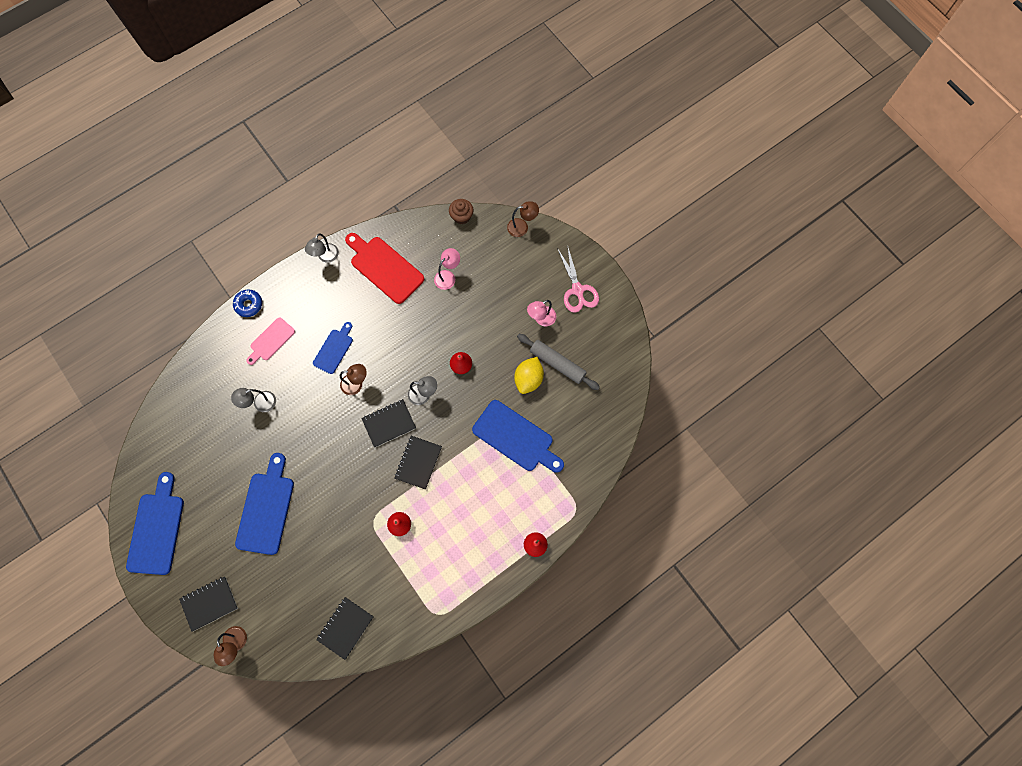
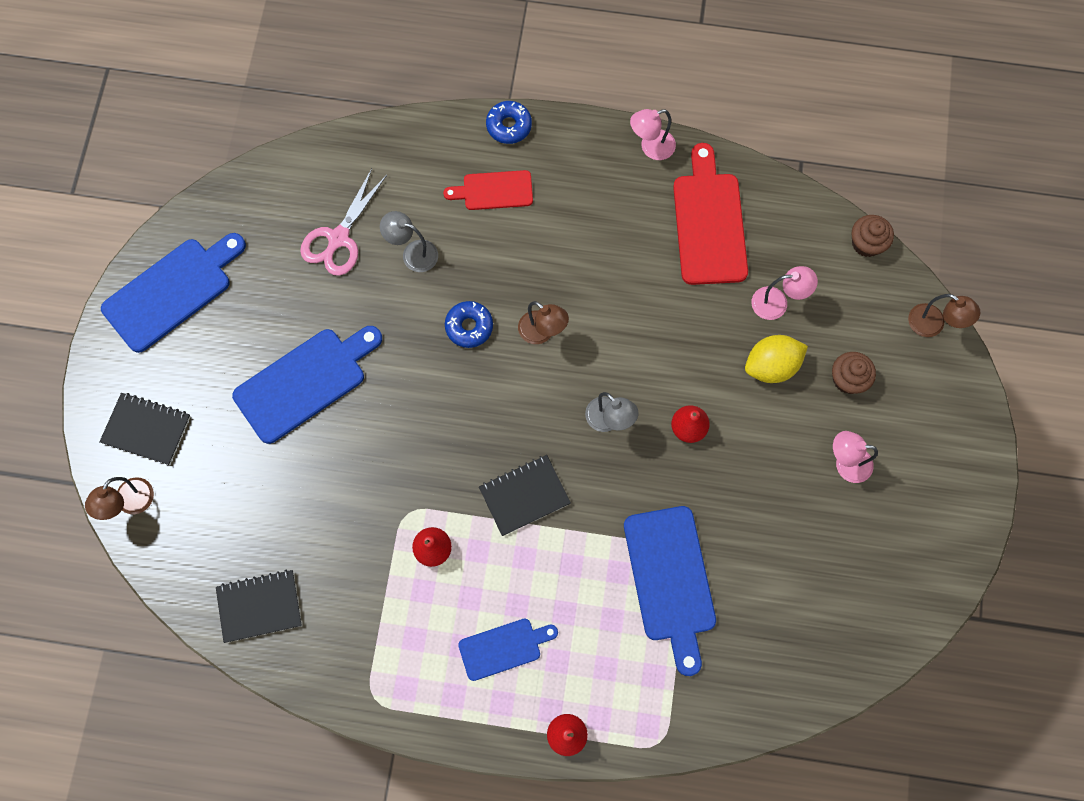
camera: 45 degrees right, 0 degrees up
pink cutting board [246,317,295,365] -> red cutting board [443,170,533,210]
grey lamp [305,234,339,263] -> pink lamp [630,109,676,160]
blue cutting board [313,322,353,374] -> blue cutting board moved to [458,619,558,681]
black notebook [361,399,416,447] -> none
yellow lemon [514,357,544,394] -> yellow lemon moved to [745,335,808,383]
grey rolling pin [517,334,600,390] -> none
pink scissors [557,245,599,313] -> pink scissors moved to [300,169,387,276]
none -> blue donut [445,301,493,348]
none -> brown cupcake [832,352,876,394]

